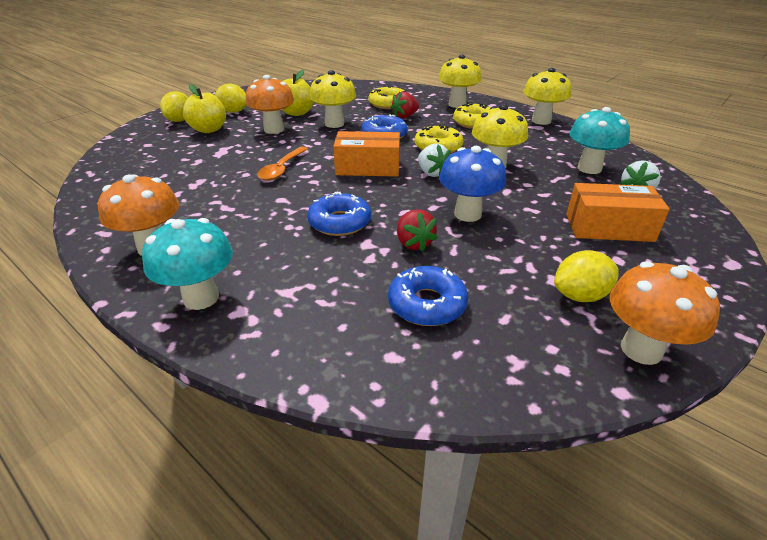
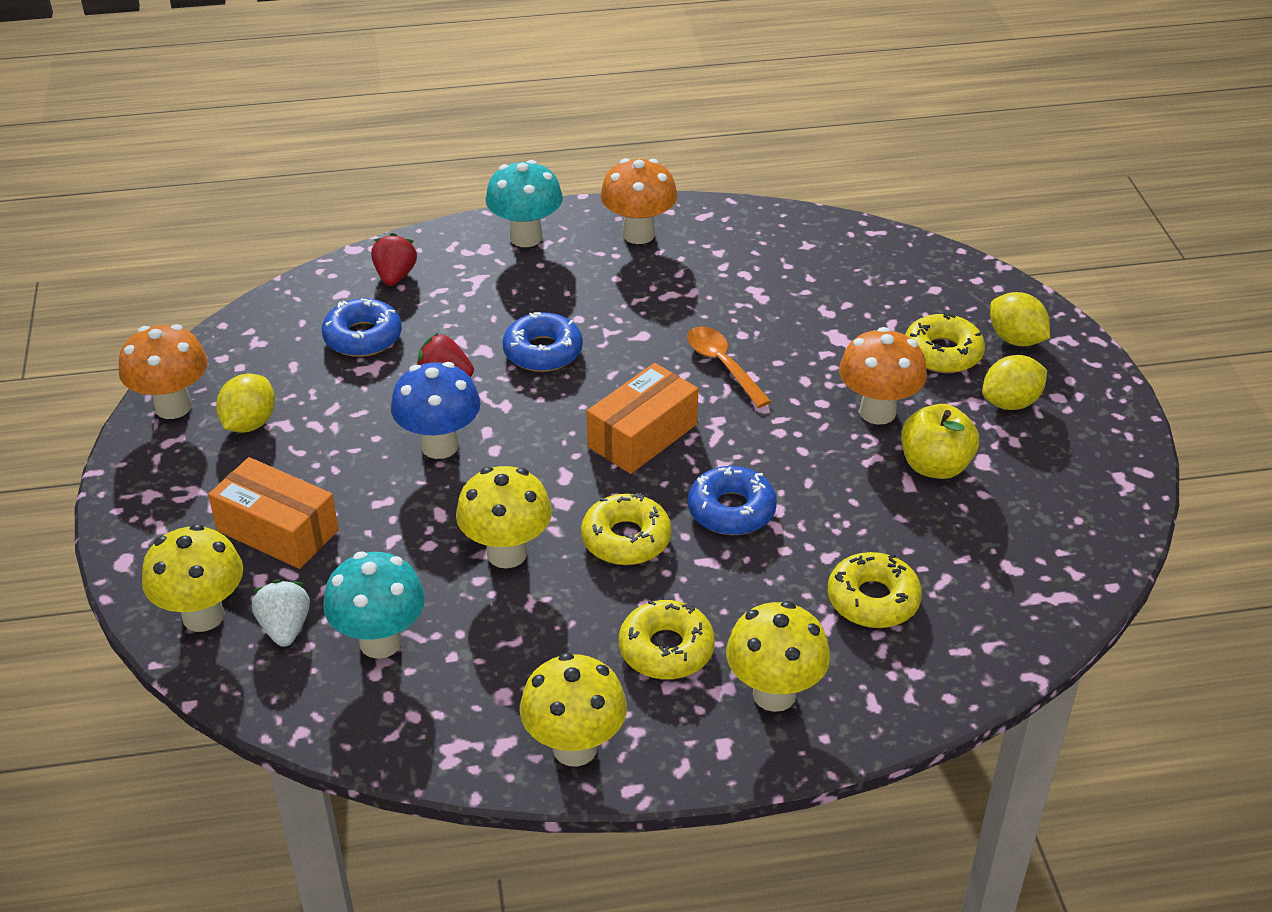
camera: 130 degrees right, 5 degrees up
yellow apple [183,84,226,133] -> yellow donut [905,313,985,373]
yellow mushroom [309,70,356,128] -> yellow mushroom moved to [142,524,243,632]
red strawberry [391,91,419,119] -> red strawberry moved to [371,233,417,286]
white strawberry [418,144,450,177] -> none
orange box [566,183,670,242] -> orange box turned 75 degrees clockwise [208,457,339,569]

